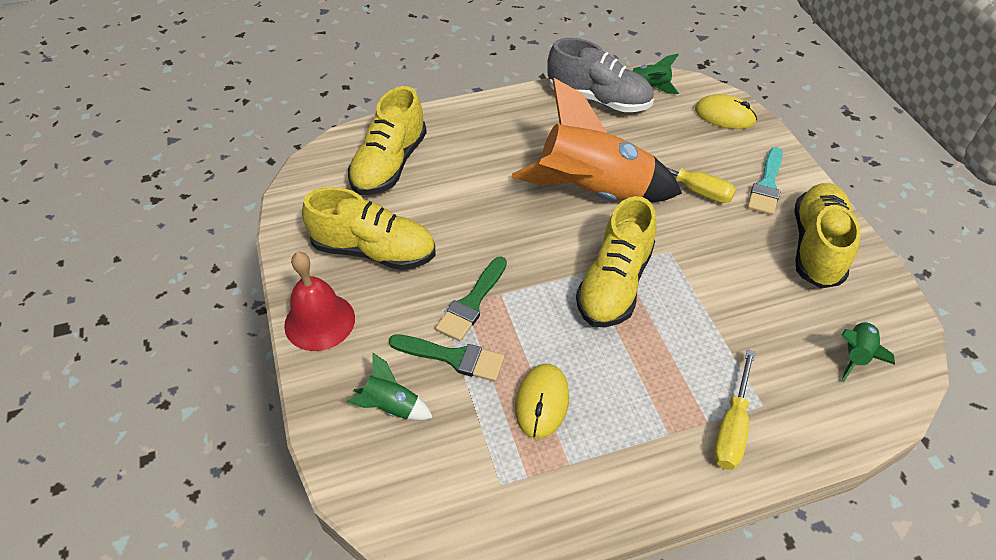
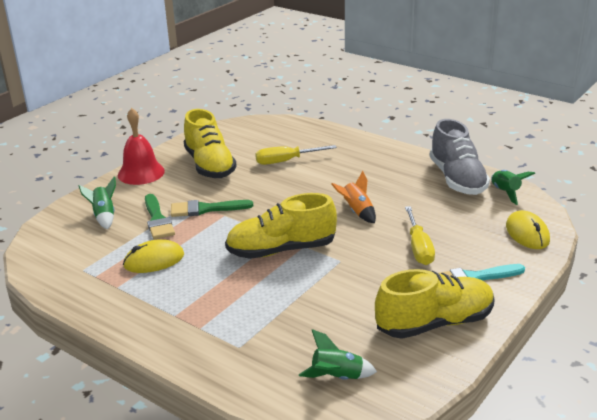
camera: 55 degrees right, 20 degrees down
yellow shoe [348,86,427,195] -> none
orange rocket [511,78,682,202] -> orange rocket [331,171,376,223], size x0.41
yellow screwdriver [713,350,755,470] -> yellow screwdriver moved to [255,145,337,165]

